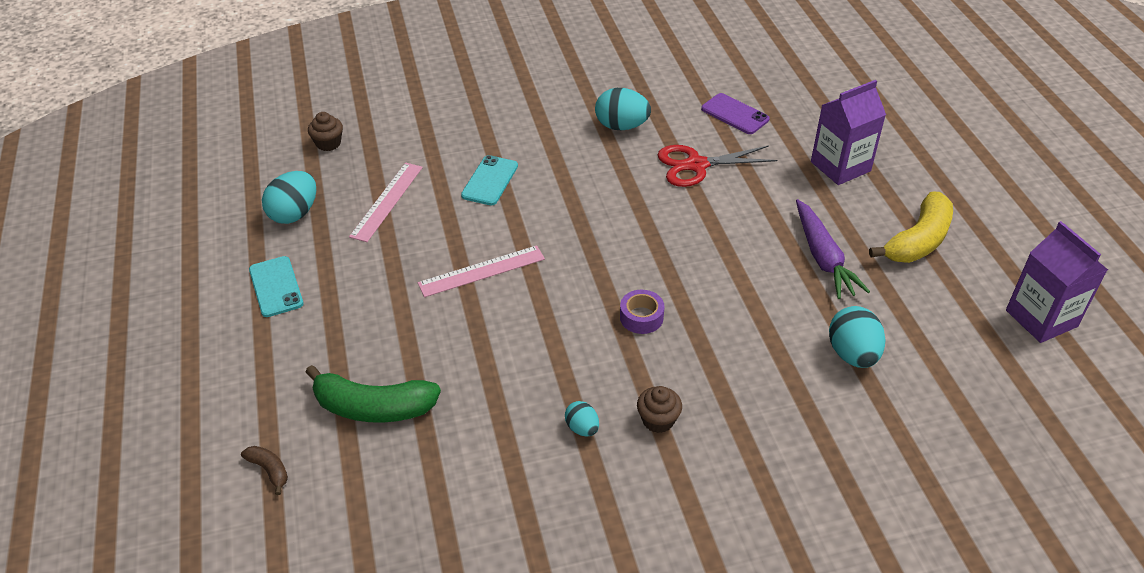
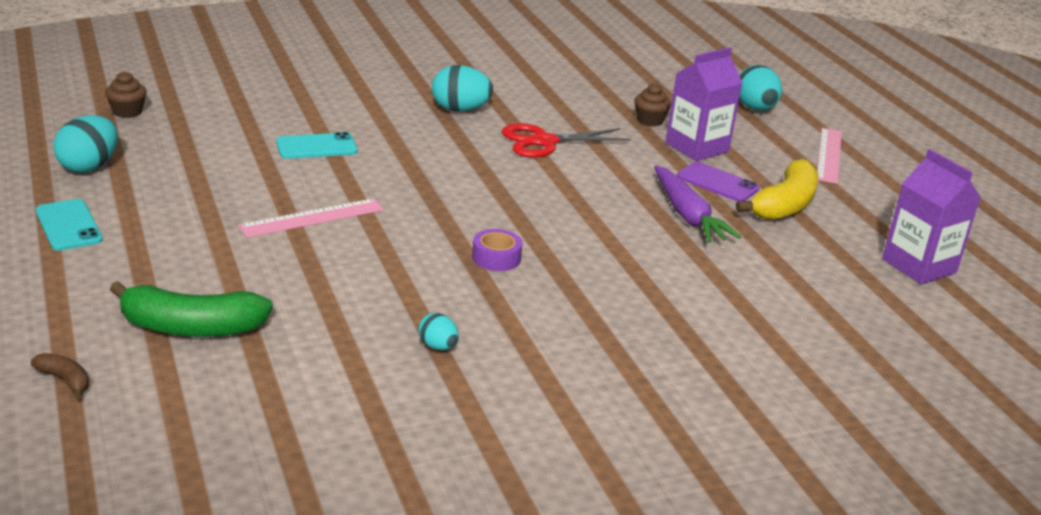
camera: 10 degrees left, 15 degrees down
pink ruler [349,163,423,242] -> pink ruler moved to [817,128,842,184]
turquoise phone [461,155,518,205] -> turquoise phone turned 60 degrees clockwise [276,132,358,159]
brown cupcake [637,386,682,433] -> brown cupcake moved to [634,83,671,126]
purple phone [701,93,770,134] -> purple phone moved to [677,162,759,201]
turquoise egg [829,306,885,368] -> turquoise egg moved to [739,65,782,111]

